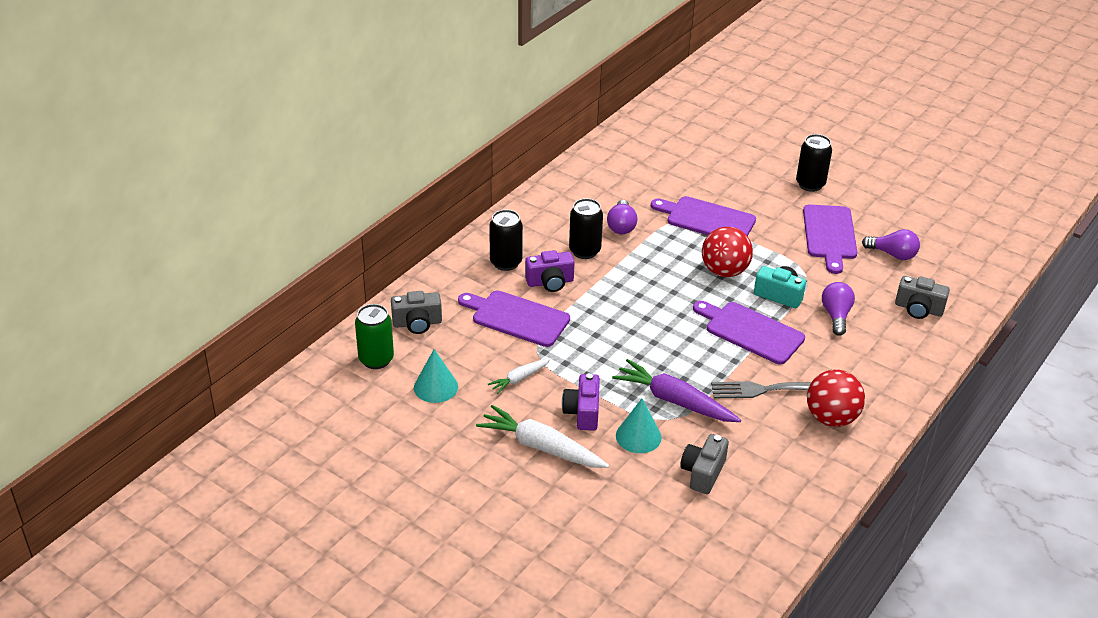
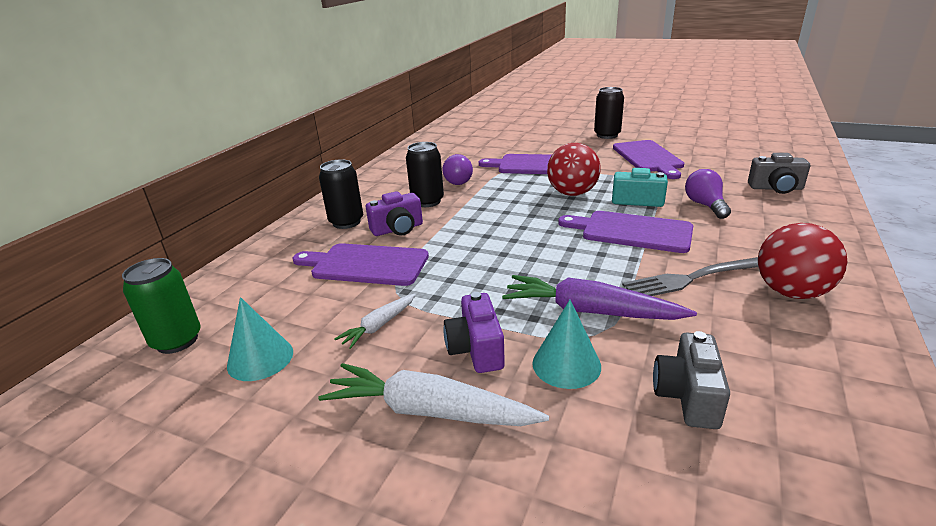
camera: 10 degrees left, 10 degrees down
grey camera [391,291,442,334] -> none
purple light bulb [862,229,920,260] -> none

